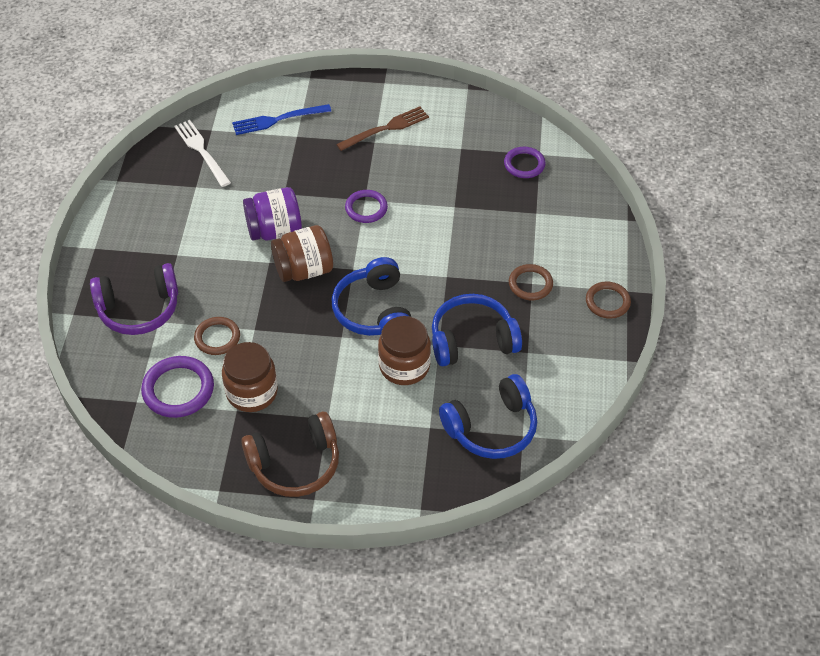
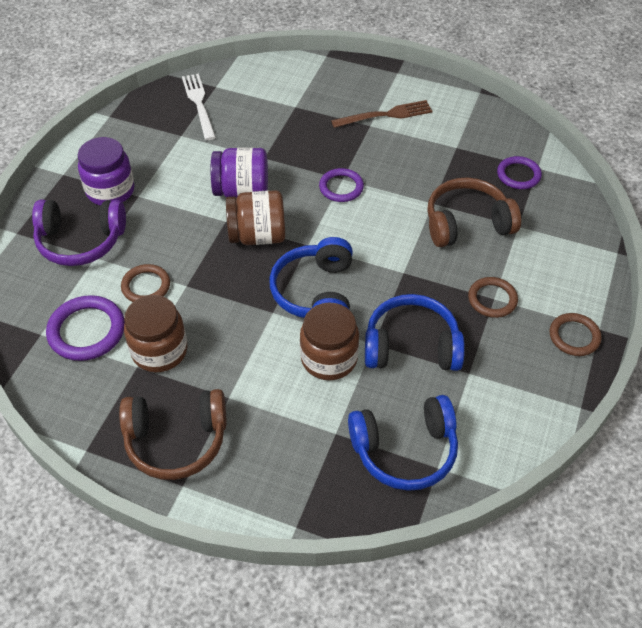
camera: 15 degrees right, 0 degrees up
blue fork [232,104,331,135] -> none
none -> purple jar [78,137,135,206]
none -> brown headphones [427,177,521,247]

